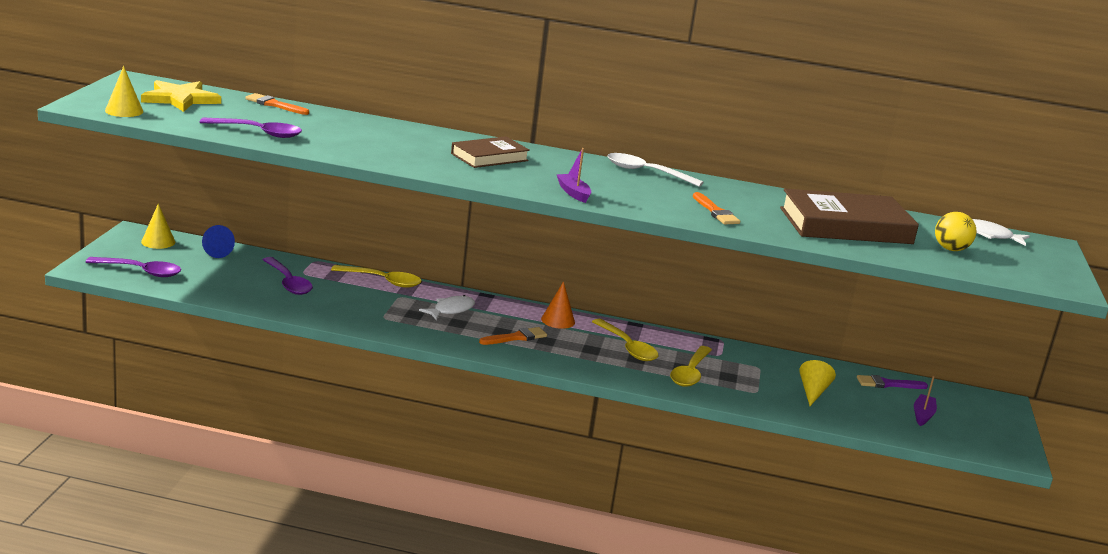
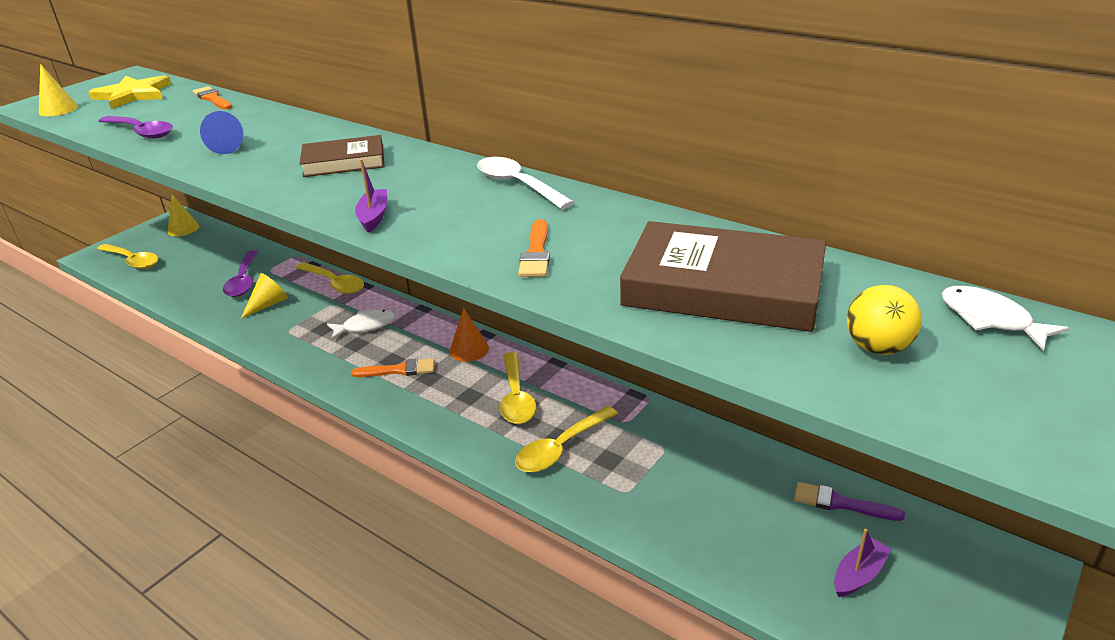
camera: 30 degrees right, 10 degrees up
purple spoon [86,257,181,277] -> yellow spoon [97,244,158,269]
blue cone [202,225,235,258] -> blue cone moved to [200,111,243,154]
yellow cone [799,360,836,406] -> yellow cone moved to [241,273,288,318]

